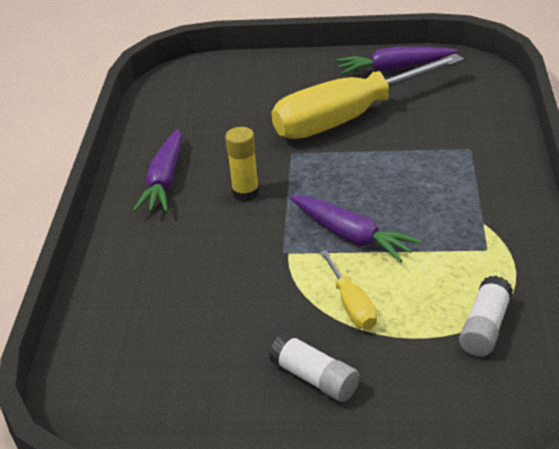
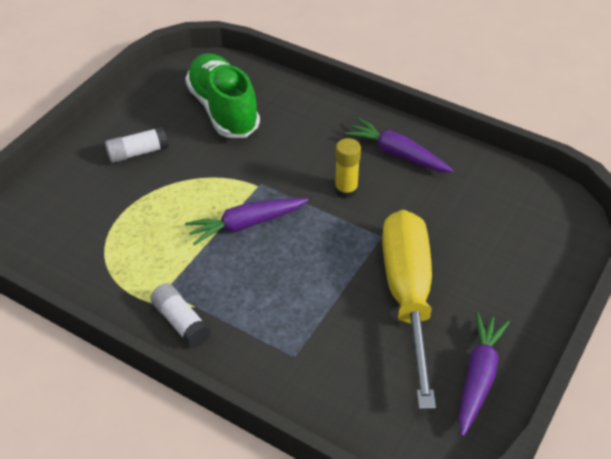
camera: 115 degrees right, 10 degrees up
yellow screwdriver [320,250,377,329] -> none
white glue stick [459,276,513,357] -> white glue stick moved to [150,283,211,348]
none -> green shoe [185,53,260,138]

